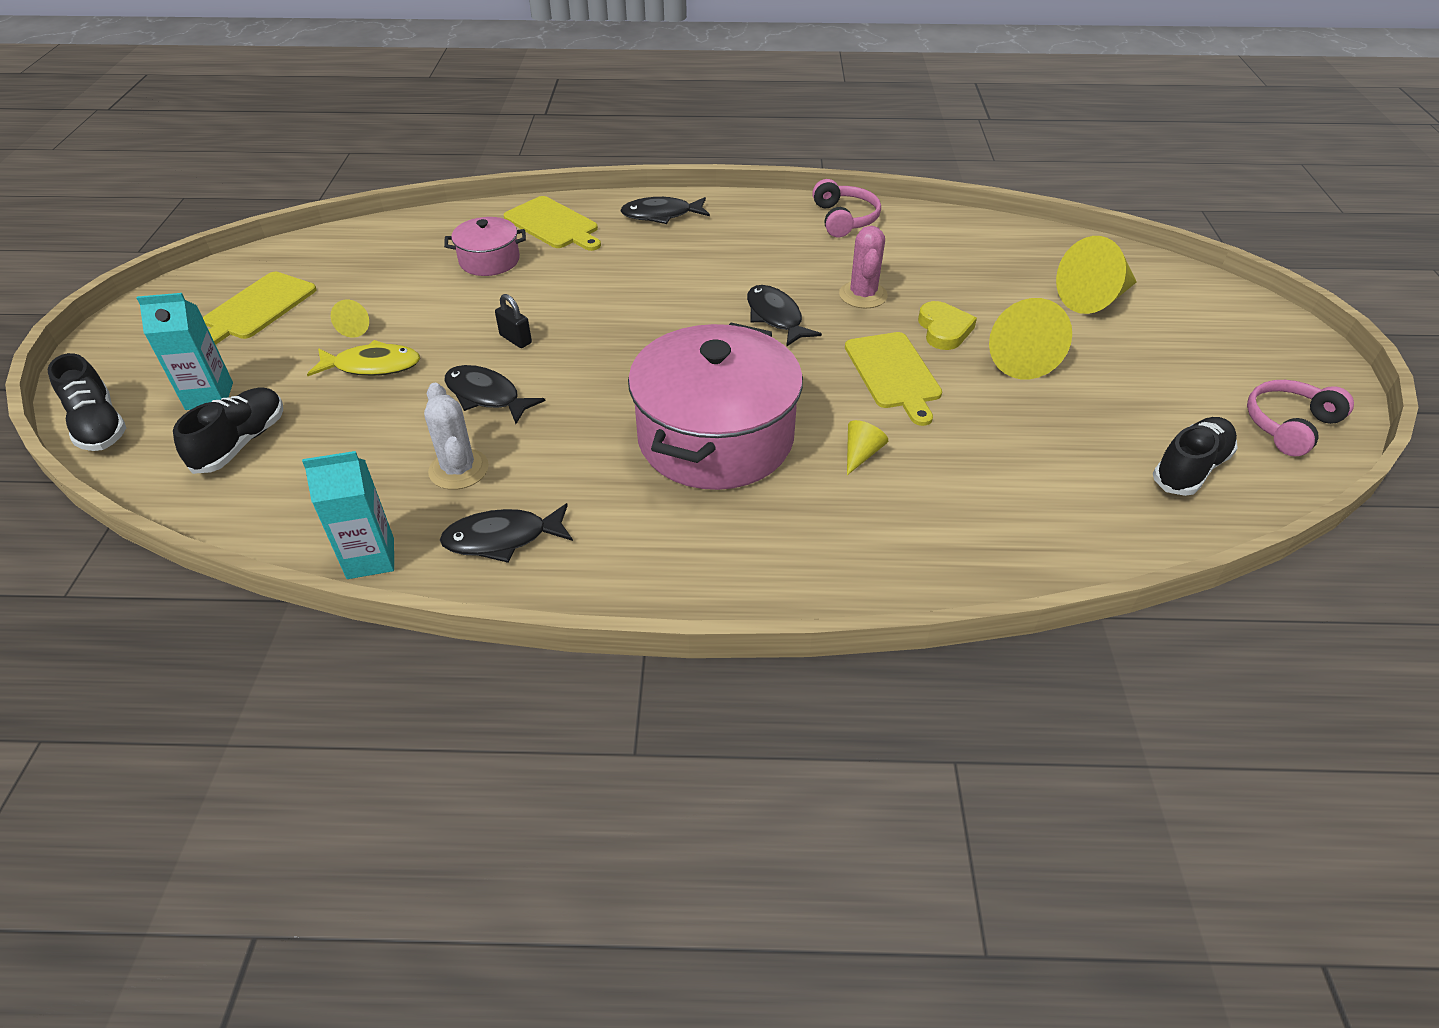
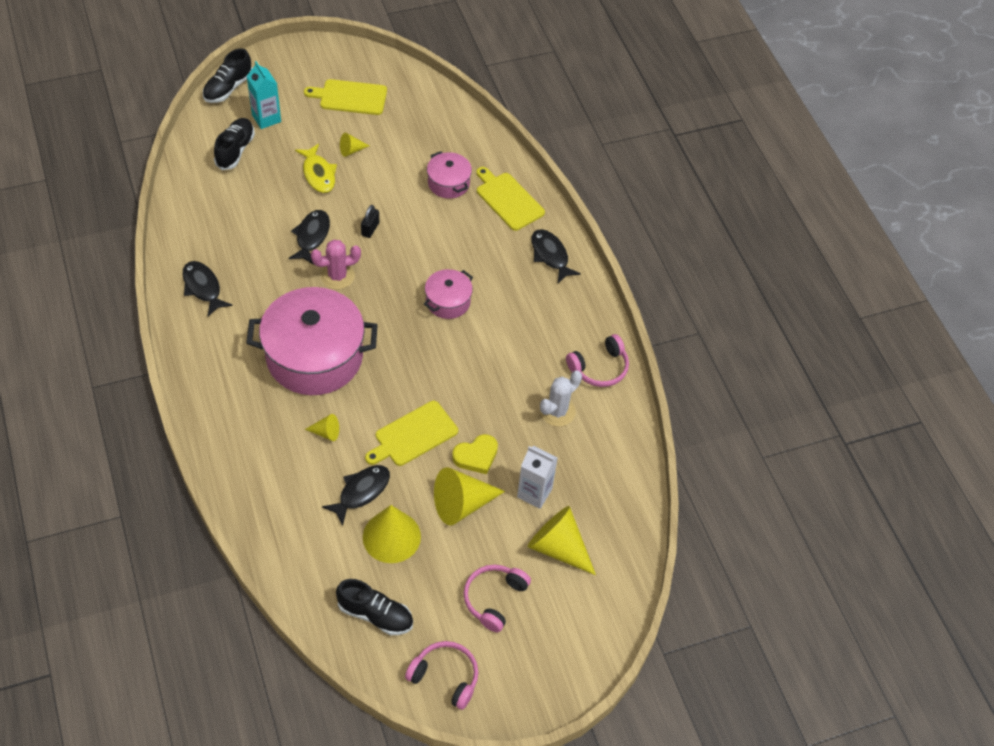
camera: 65 degrees right, 10 degrees up
black shoe [173,387,283,474] -> black shoe turned 75 degrees counterclockwise [214,118,255,170]
turquoise carton [302,451,394,579] -> none
white cactus [424,383,489,490] -> white cactus moved to [540,371,582,426]
yellow cutting board [503,196,601,251] -> yellow cutting board turned 120 degrees clockwise [476,167,545,231]
black fish [747,285,822,347] -> black fish moved to [322,465,390,526]
pink cactus [839,226,888,309] -> pink cactus moved to [311,240,361,289]
none -> yellow cone [363,505,421,563]
none -> pink pot [424,269,473,319]
none -> pink headphones [463,565,531,632]
none -> white carton [517,446,558,509]

